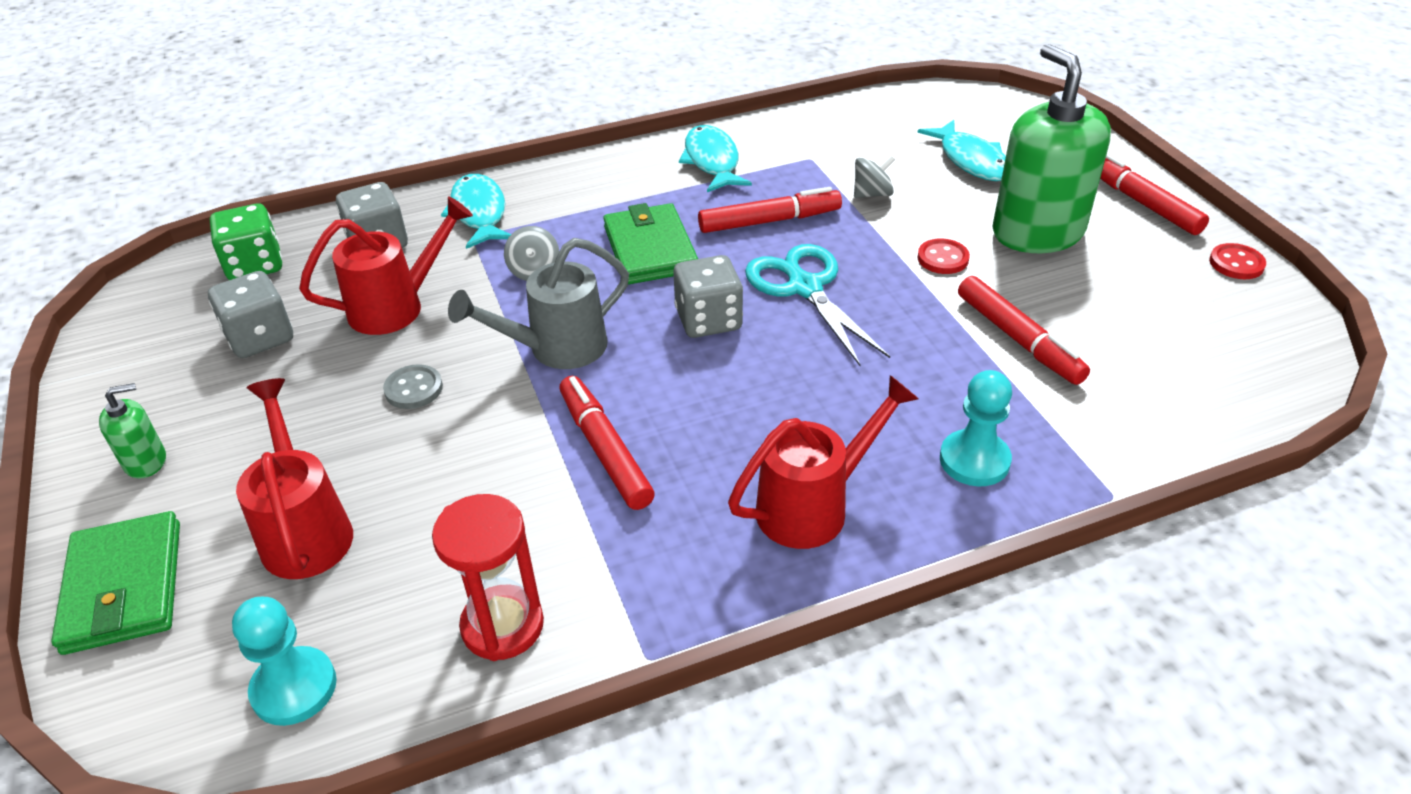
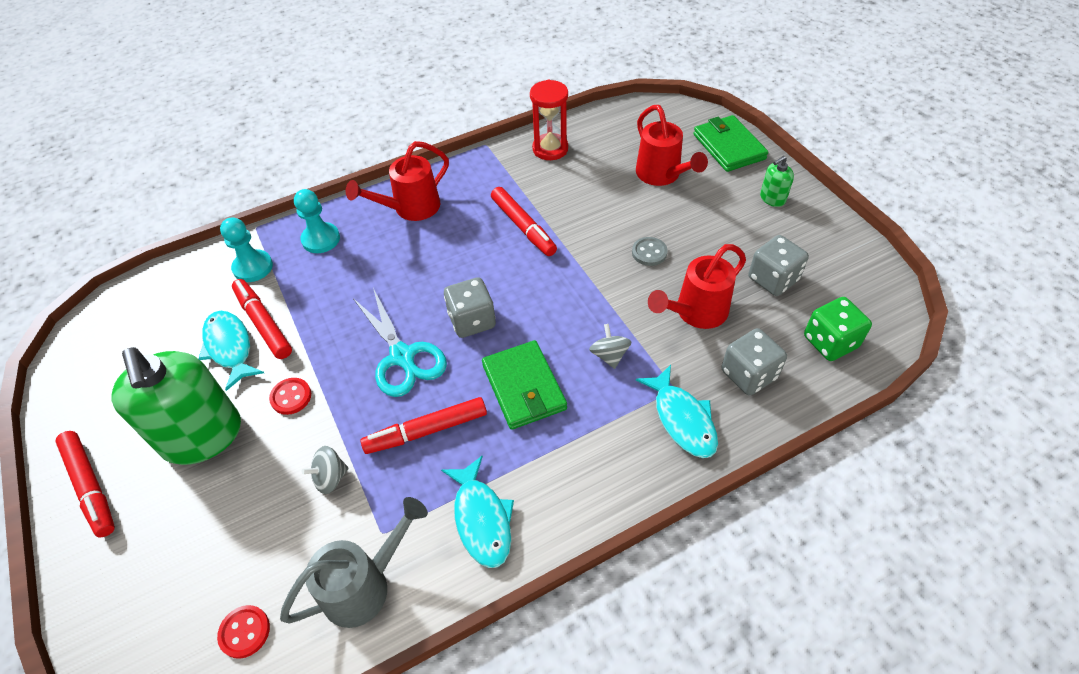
camera: 175 degrees right, 10 degrees up
turquoise pawn [232,597,337,726] -> turquoise pawn moved to [220,217,273,282]
grey watering can [448,238,629,369] -> grey watering can moved to [280,497,428,628]
turquoise fish [917,120,1006,181] -> turquoise fish moved to [199,311,264,391]
red button [1209,243,1266,279] -> red button moved to [217,605,270,659]

